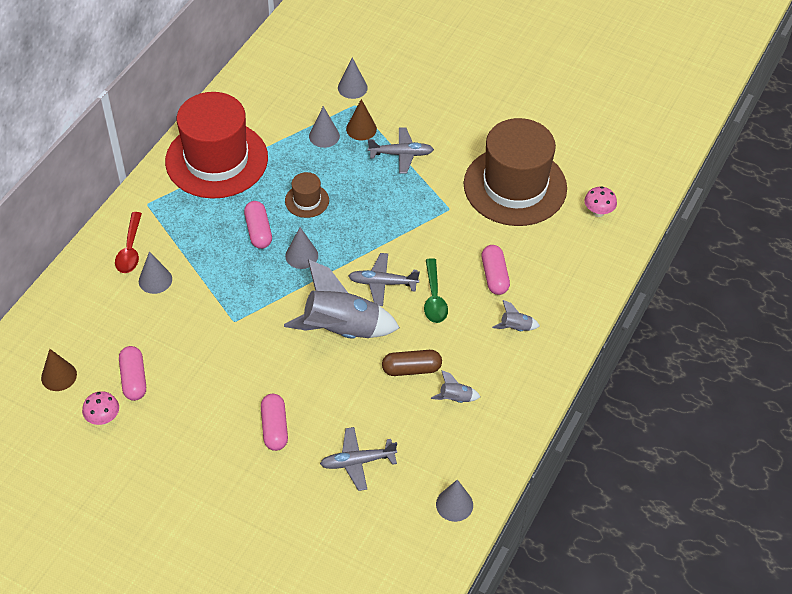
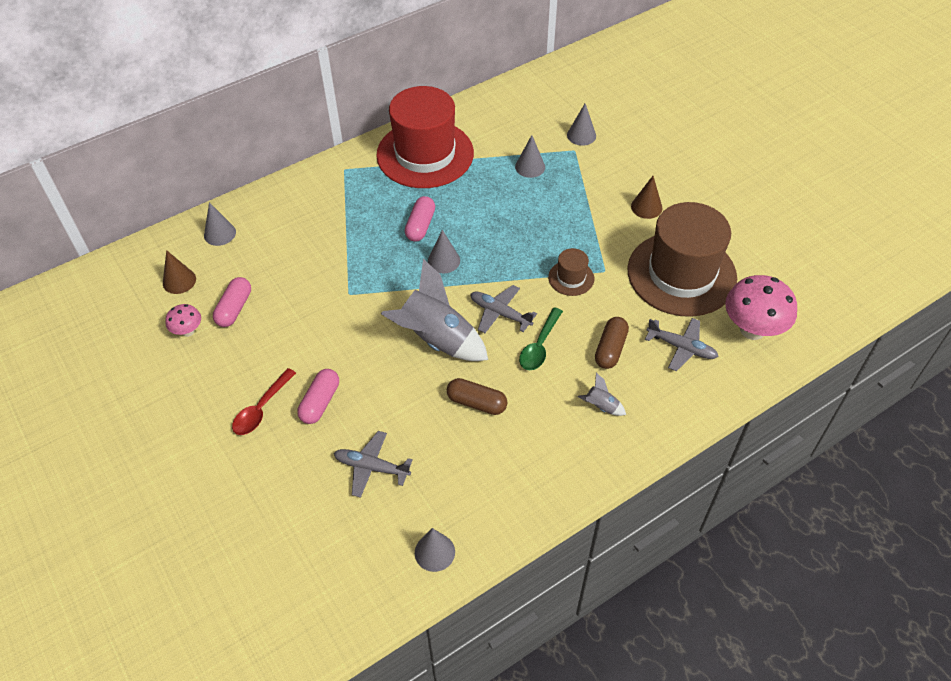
camera: 30 degrees right, 0 degrees up
red spoon [115,212,142,273] -> red spoon moved to [232,368,296,435]
grey cone [139,251,172,294] -> grey cone moved to [204,202,236,246]
brown hat [285,172,329,218] -> brown hat moved to [548,248,594,296]
brown cone [346,99,377,140] -> brown cone moved to [631,176,662,219]
grey plane [368,127,434,173] -> grey plane moved to [645,318,719,371]
grey rocket [431,370,481,403] -> none
pink capsule [482,245,510,295] -> brown capsule [595,317,629,369]
pink mushroom [584,186,617,217] -> pink mushroom [725,275,797,340], size x1.95

